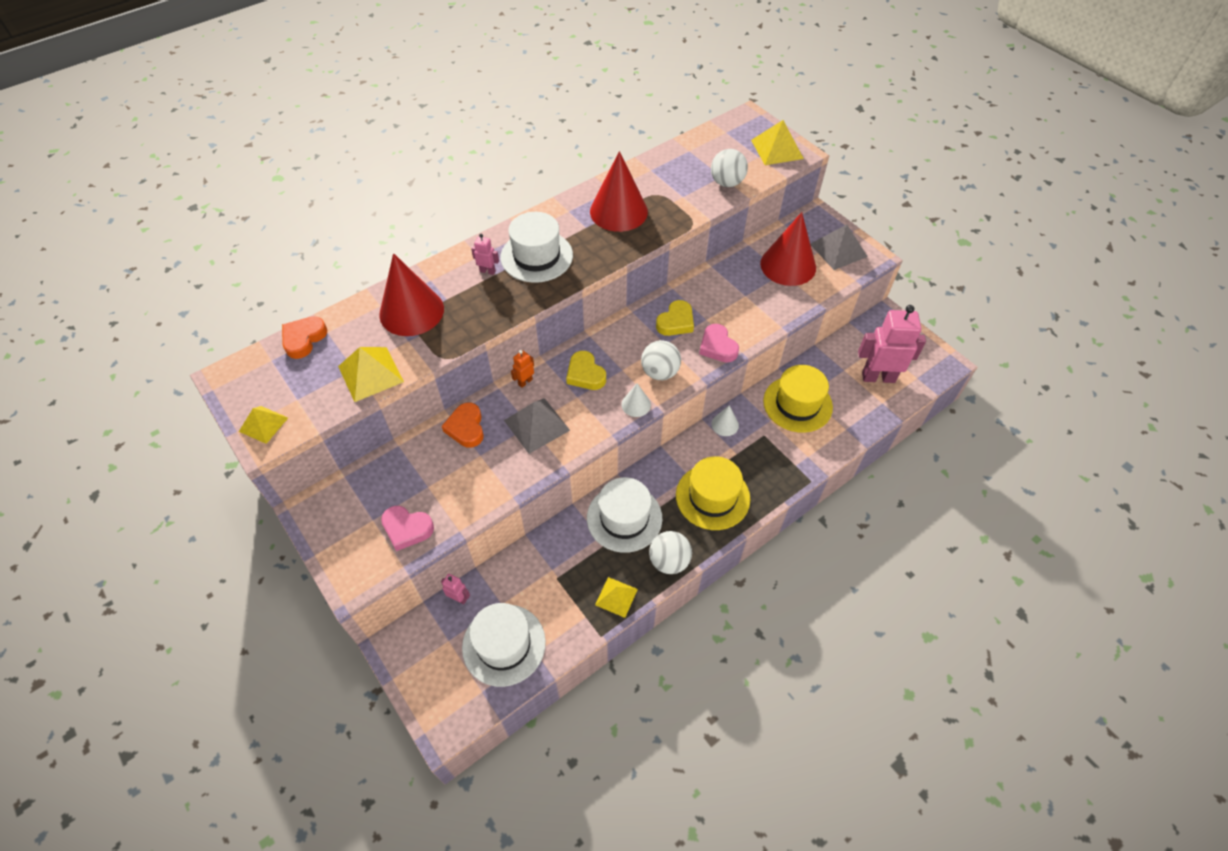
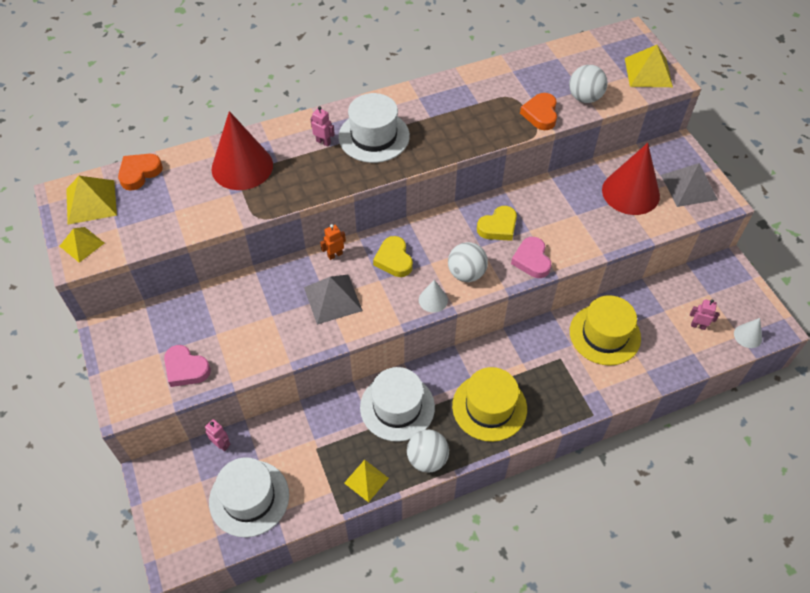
camera: 15 degrees right, 0 degrees up
yellow pyramid [338,347,404,402] -> yellow pyramid moved to [66,176,117,225]
orange heart [442,403,484,448] -> orange heart moved to [520,93,557,130]
red cone [590,151,648,232] -> none
white cone [711,405,739,436] -> white cone moved to [734,318,762,348]
pink robot [858,305,926,383] -> pink robot [690,299,719,330], size x0.43

